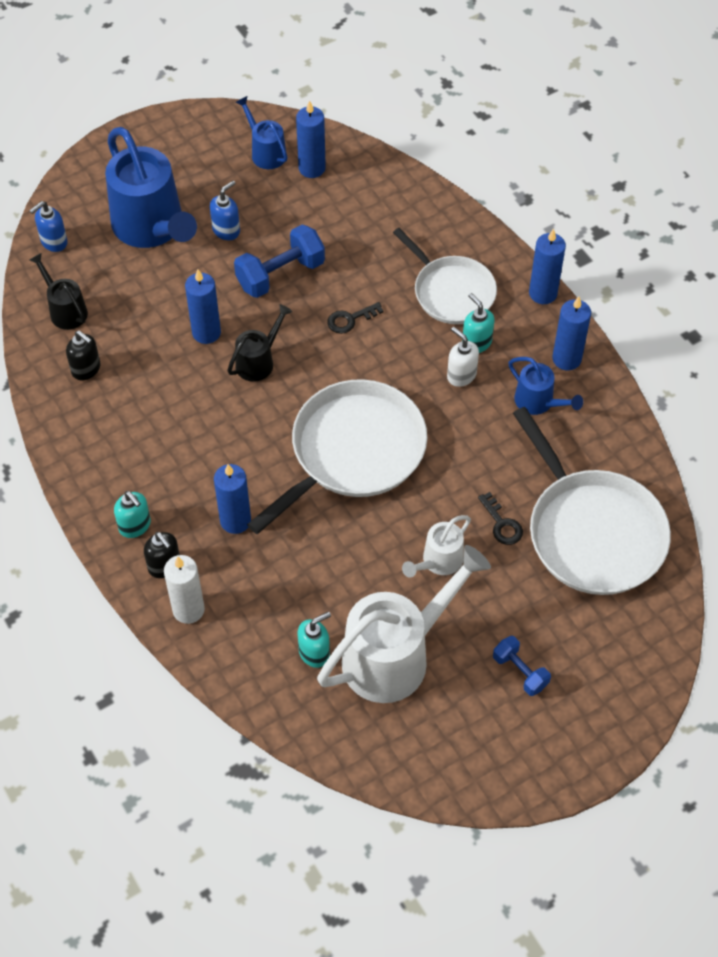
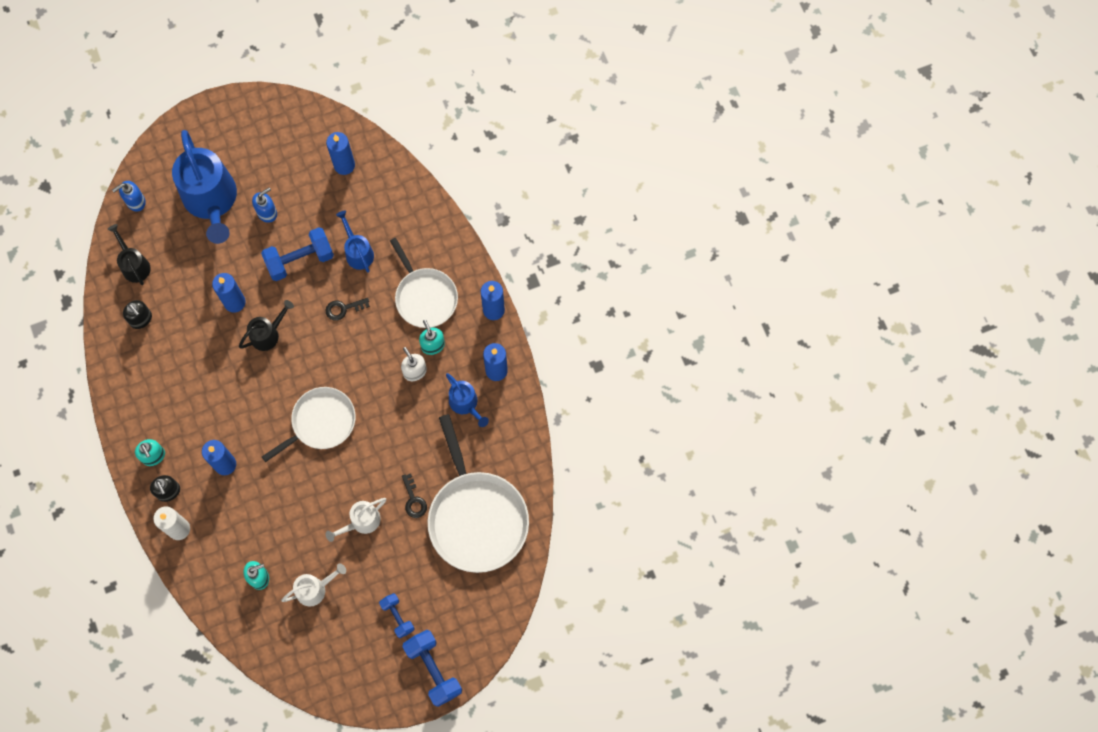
camera: 10 degrees right, 15 degrees up
blue watering can [236,96,288,169] -> blue watering can moved to [336,210,374,273]
white pan [247,379,427,534] -> white pan [262,387,356,462], size x0.65
white watering can [317,545,491,703] -> white watering can [281,563,346,606], size x0.50
none -> blue dumbbell [402,630,462,707]

